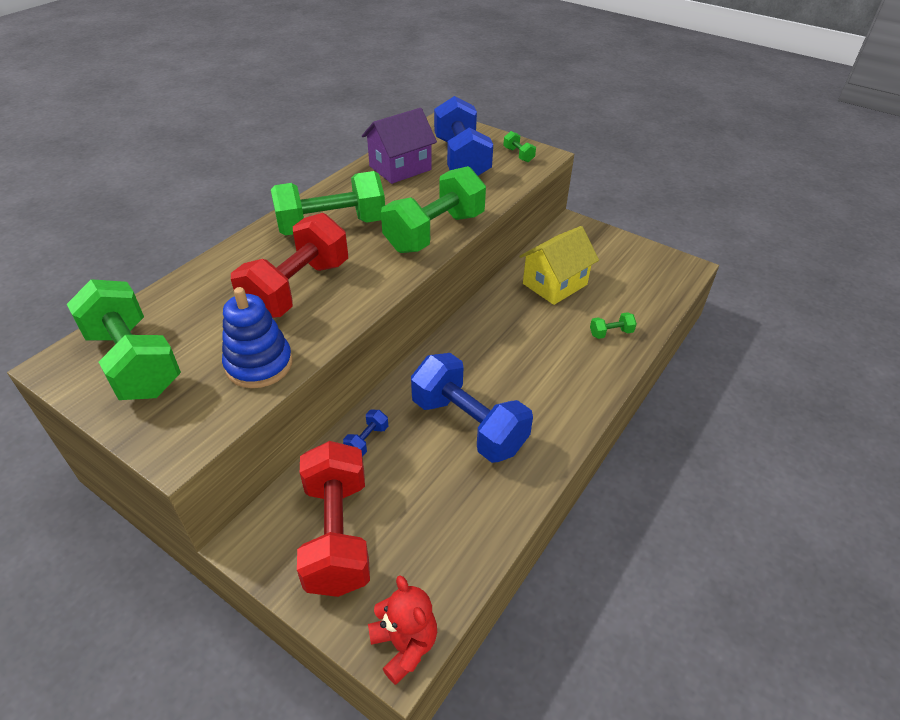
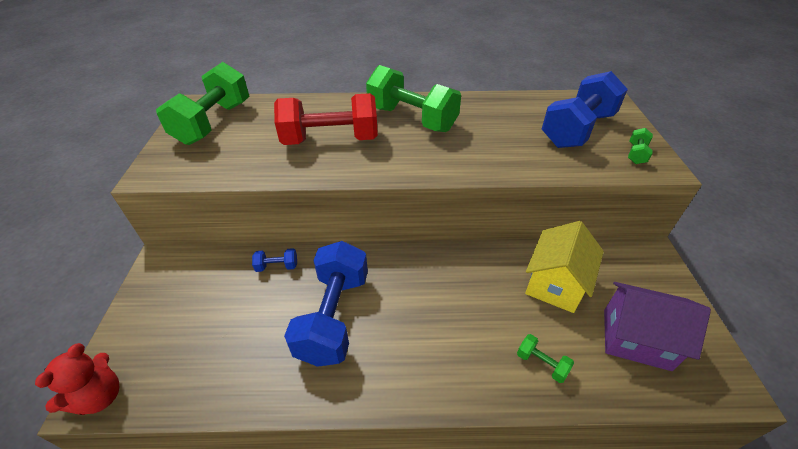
camera: 55 degrees right, 0 degrees up
blue stacking toy [222,287,293,388] -> none
red dumbbell [297,441,370,597] -> none
purple house [362,108,437,184] -> purple house moved to [604,282,711,371]
green dumbbell [381,166,486,253] -> none
yellow house [519,226,599,305] -> yellow house turned 75 degrees counterclockwise [525,221,604,313]

